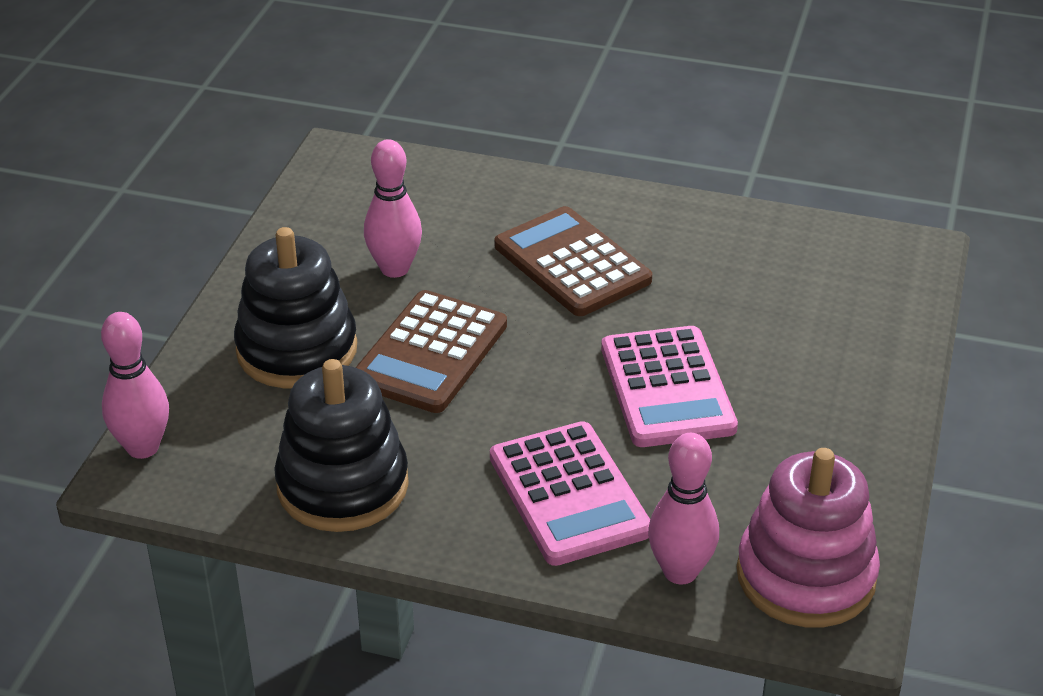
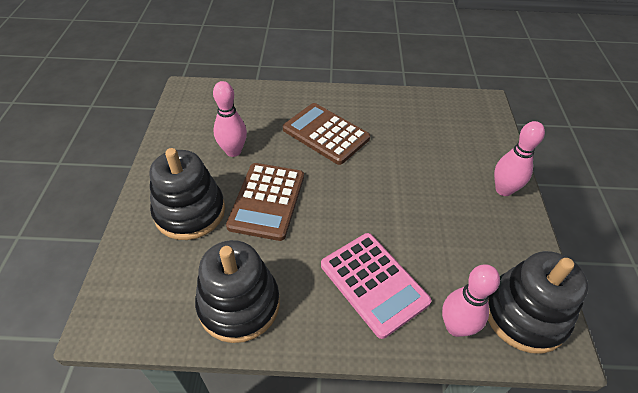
camera: 15 degrees left, 10 degrees up
pink bowling pin [101,312,169,459] -> pink bowling pin moved to [494,121,545,196]
pink calculator [601,326,738,447] -> none
pink stacking toy [737,448,880,627] -> black stacking toy [488,251,588,354]

